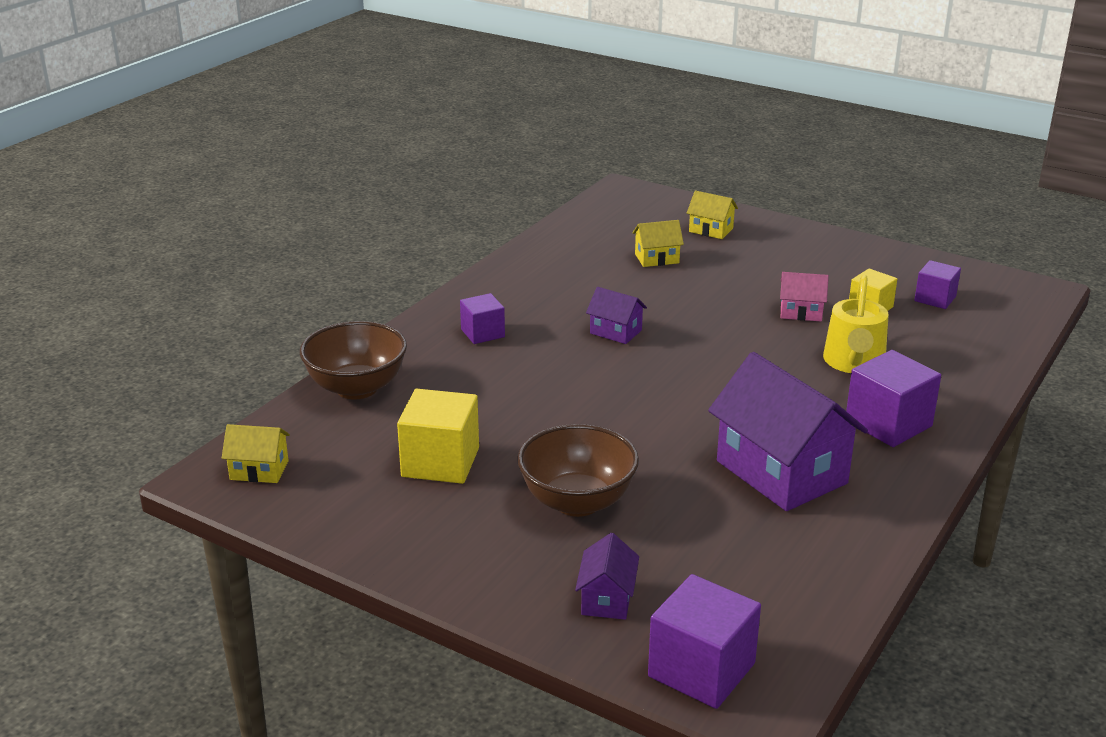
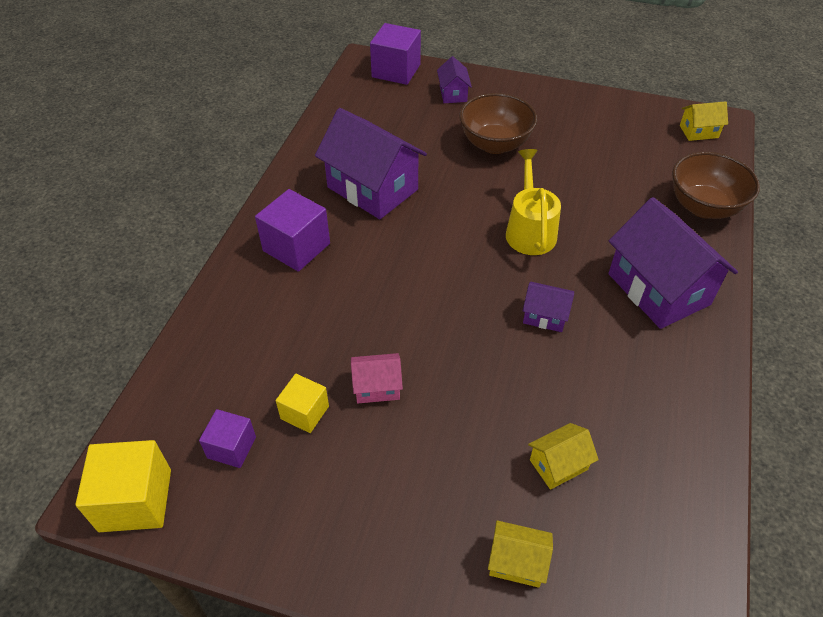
camera: 165 degrees right, 20 degrees up
yellow cube [397,389,479,484] -> yellow cube moved to [75,440,171,532]
purple cube [460,293,505,344] -> purple house [608,197,738,329]
yellow watering can [823,275,889,373] -> yellow watering can moved to [506,149,561,255]

